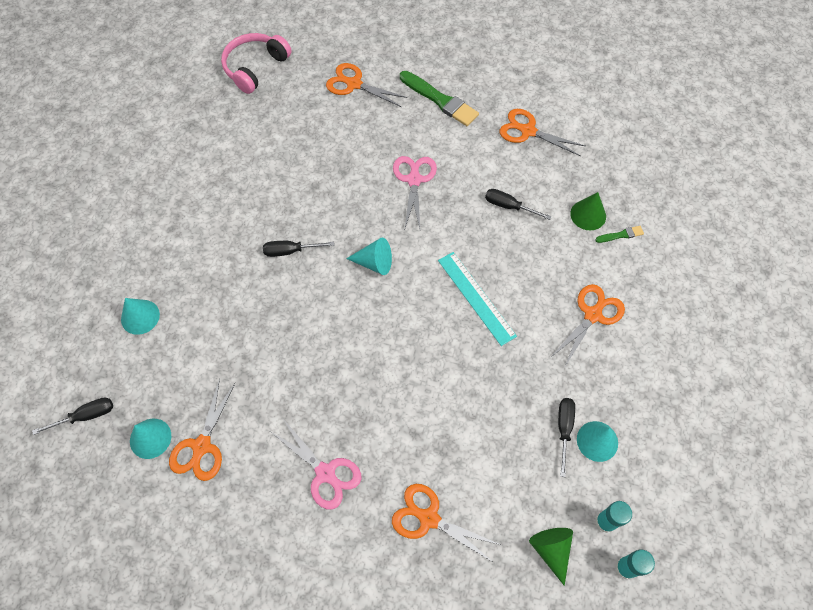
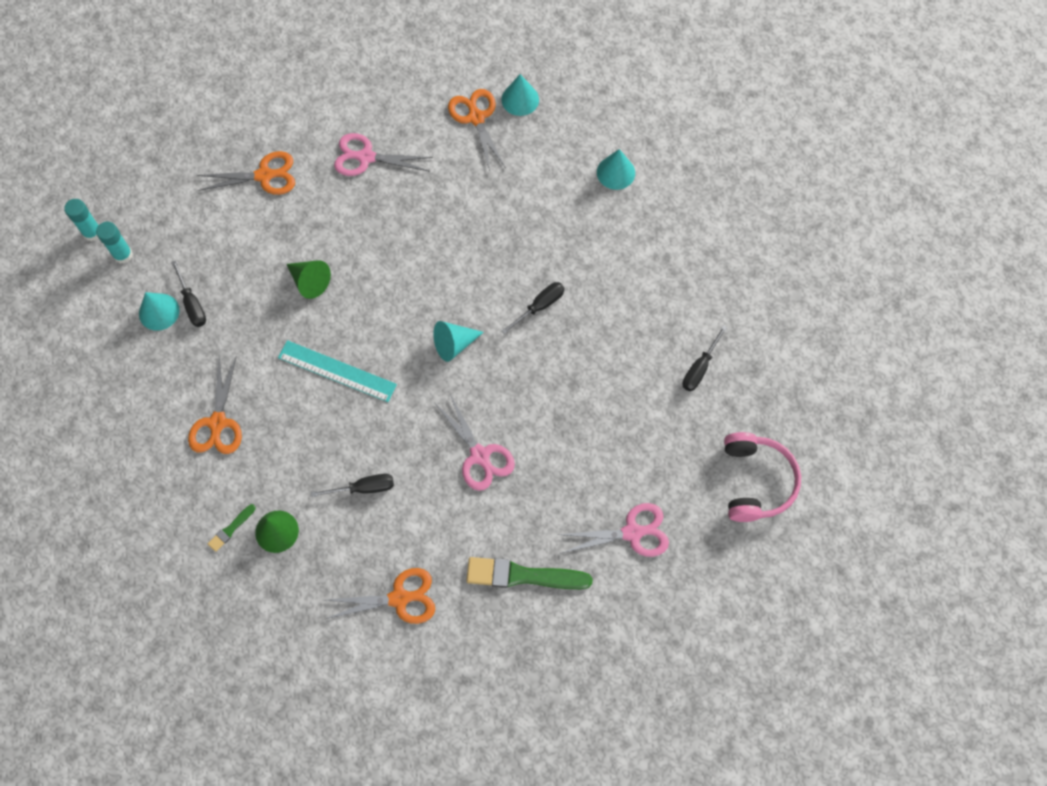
camera: 145 degrees right, 5 degrees up
black screwdriver [32,397,113,435] -> black screwdriver moved to [683,325,728,391]
orange scissors [326,63,408,107] -> pink scissors [558,503,669,557]
green cone [529,528,573,586] -> green cone moved to [287,260,331,299]

